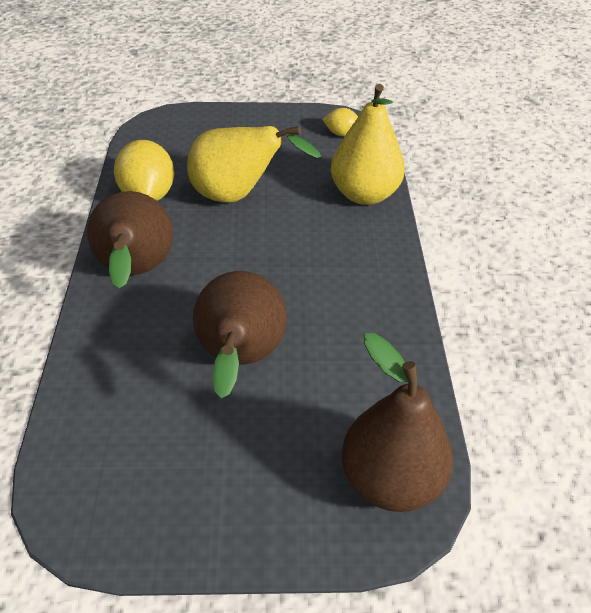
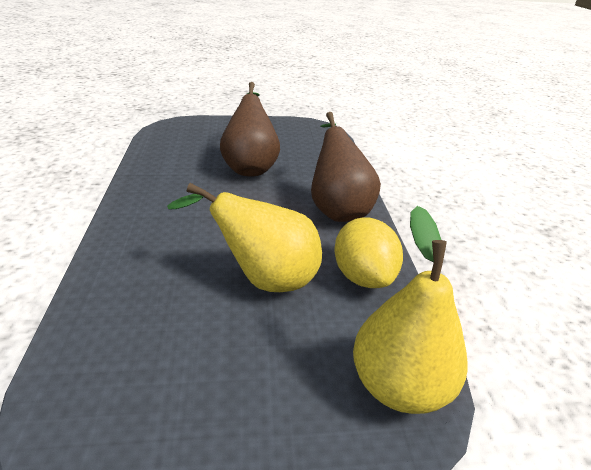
camera: 175 degrees right, 10 degrees down
yellow lemon [322,108,358,136] -> none
yellow pear [331,84,405,205] -> yellow pear moved to [353,206,468,414]
brown pear [342,333,453,512] -> none

